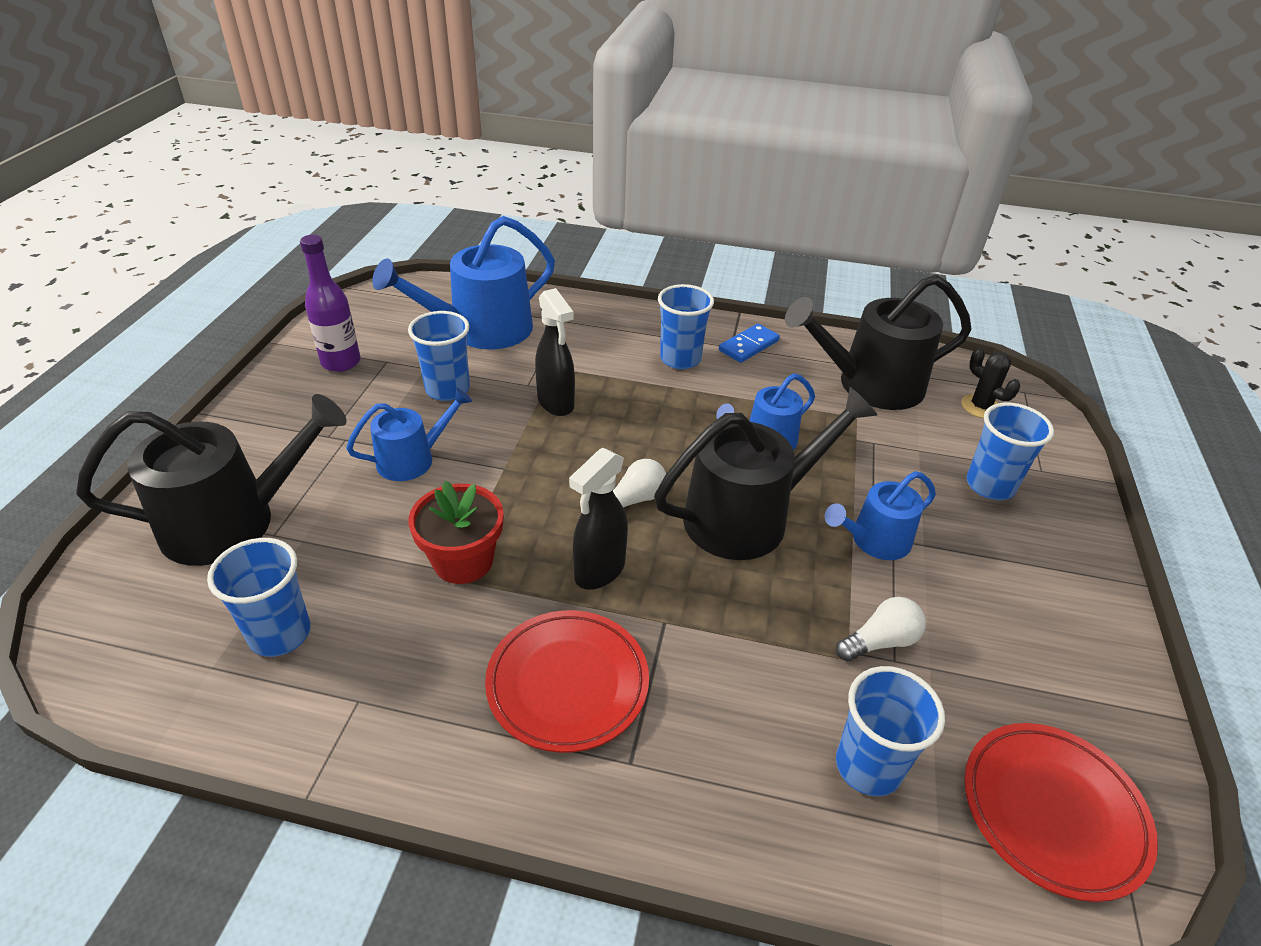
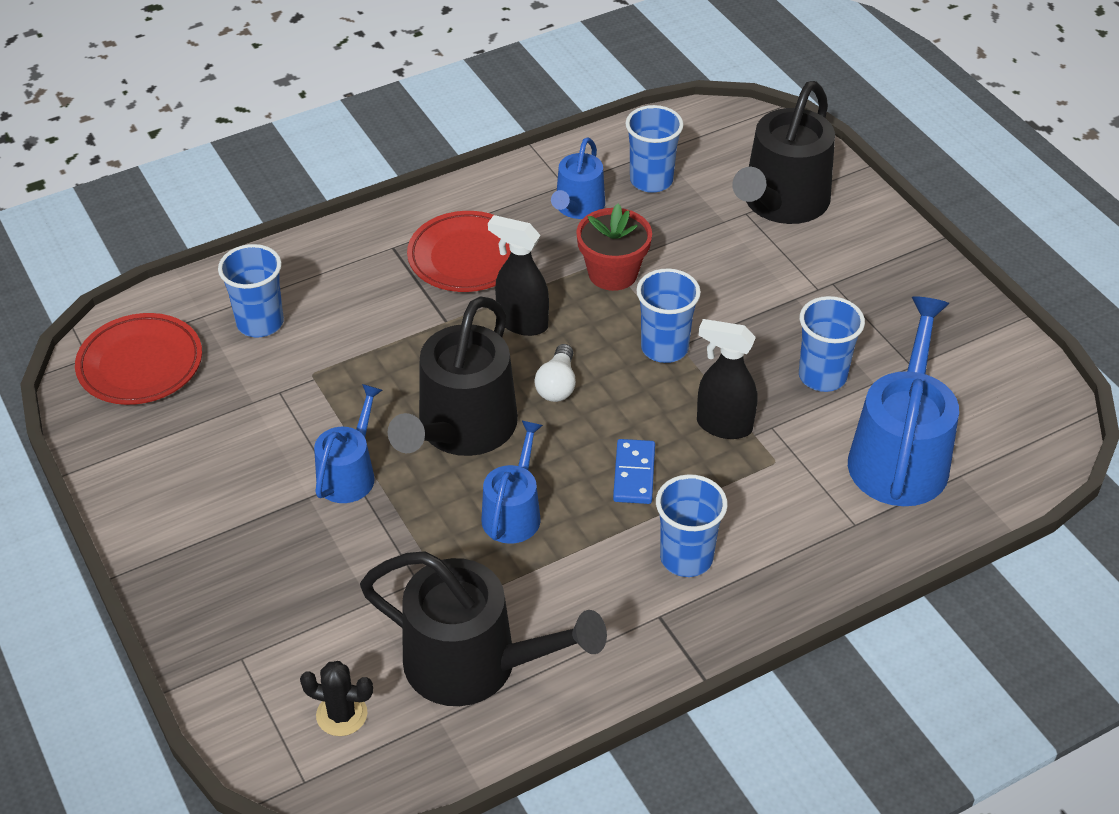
camera: 140 degrees right, 5 degrees up
purple bottle [300,235,361,372] -> none
blue watering can [346,388,472,481] -> blue watering can moved to [551,137,605,219]
black spray bottle [569,448,628,590] -> black spray bottle turned 60 degrees counterclockwise [488,215,549,336]
blue domino [719,324,780,363] -> blue domino moved to [613,439,655,504]
black watering can [785,275,971,410] -> black watering can turned 75 degrees clockwise [360,551,607,706]
white light bulb [836,597,926,662] -> none
blue cup [966,402,1054,500] -> blue cup moved to [636,268,701,363]

